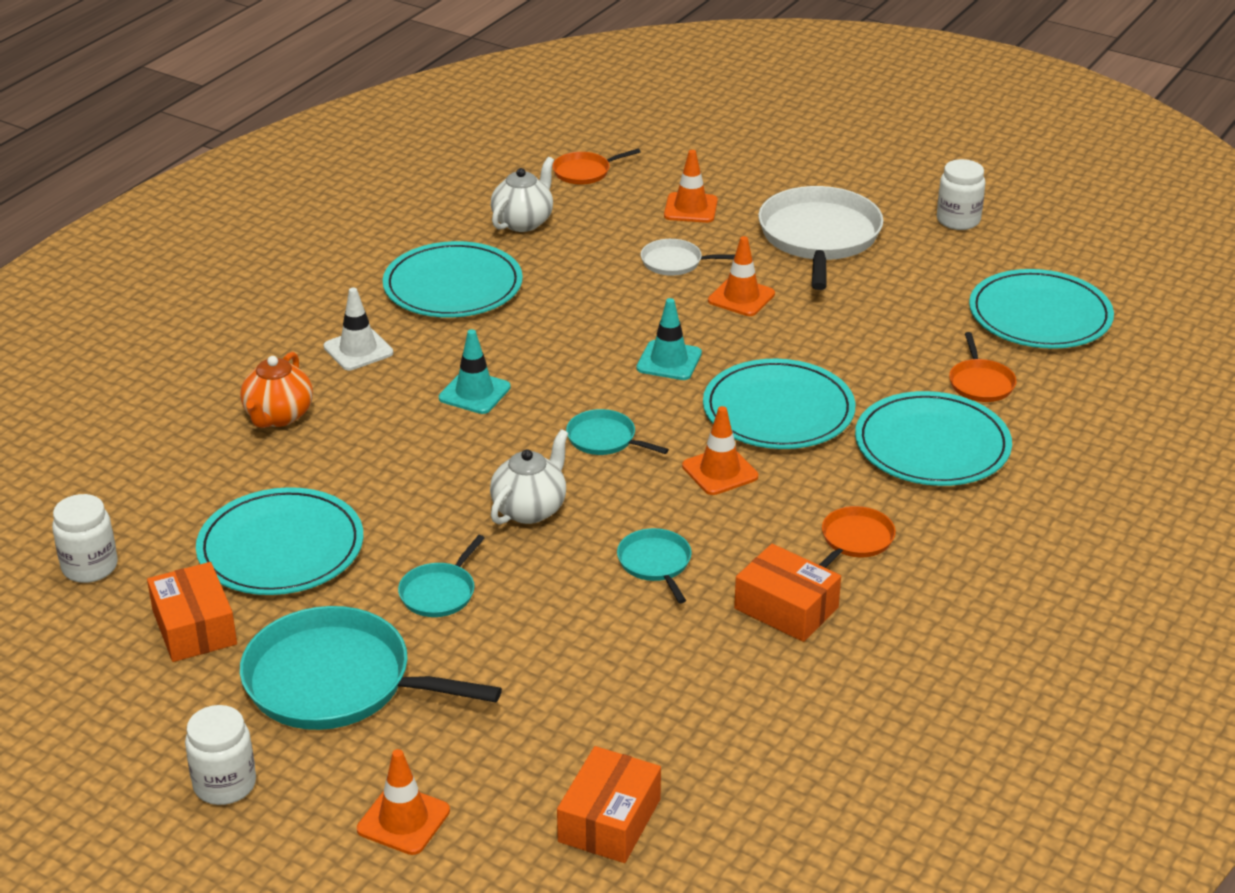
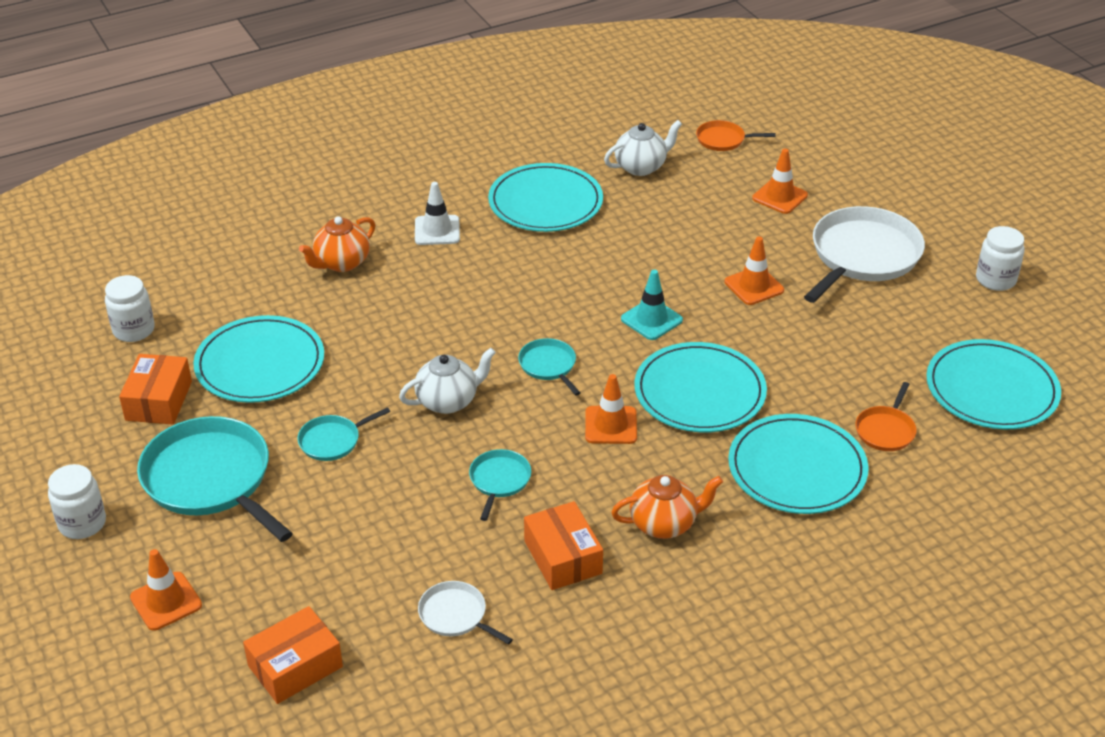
camera: 30 degrees right, 5 degrees up
turquoise traffic cone [439,329,511,414] -> none
white pan [641,239,735,276] -> white pan moved to [418,581,513,645]
orange pan [819,506,896,568] -> orange teapot [611,475,723,539]

